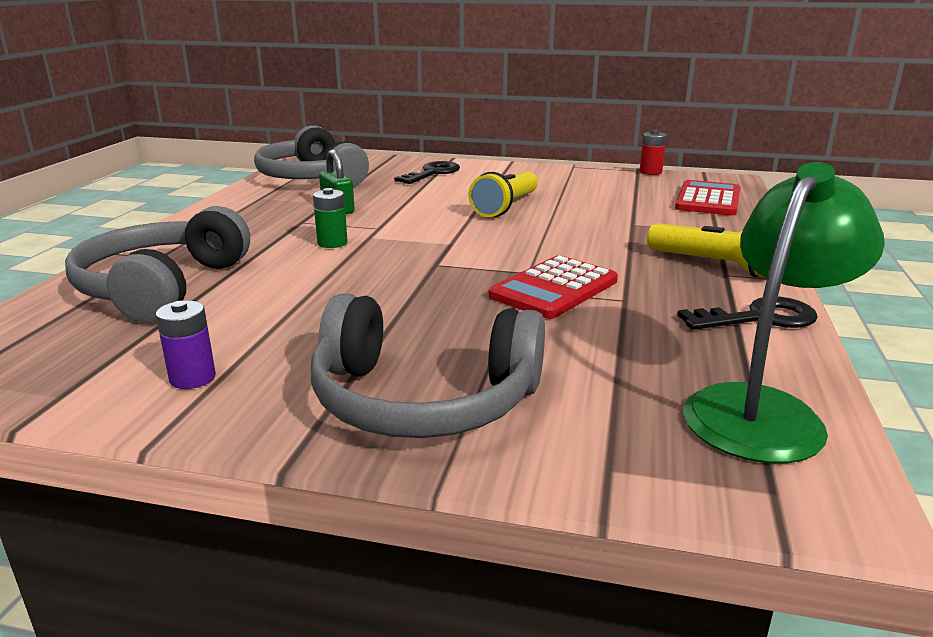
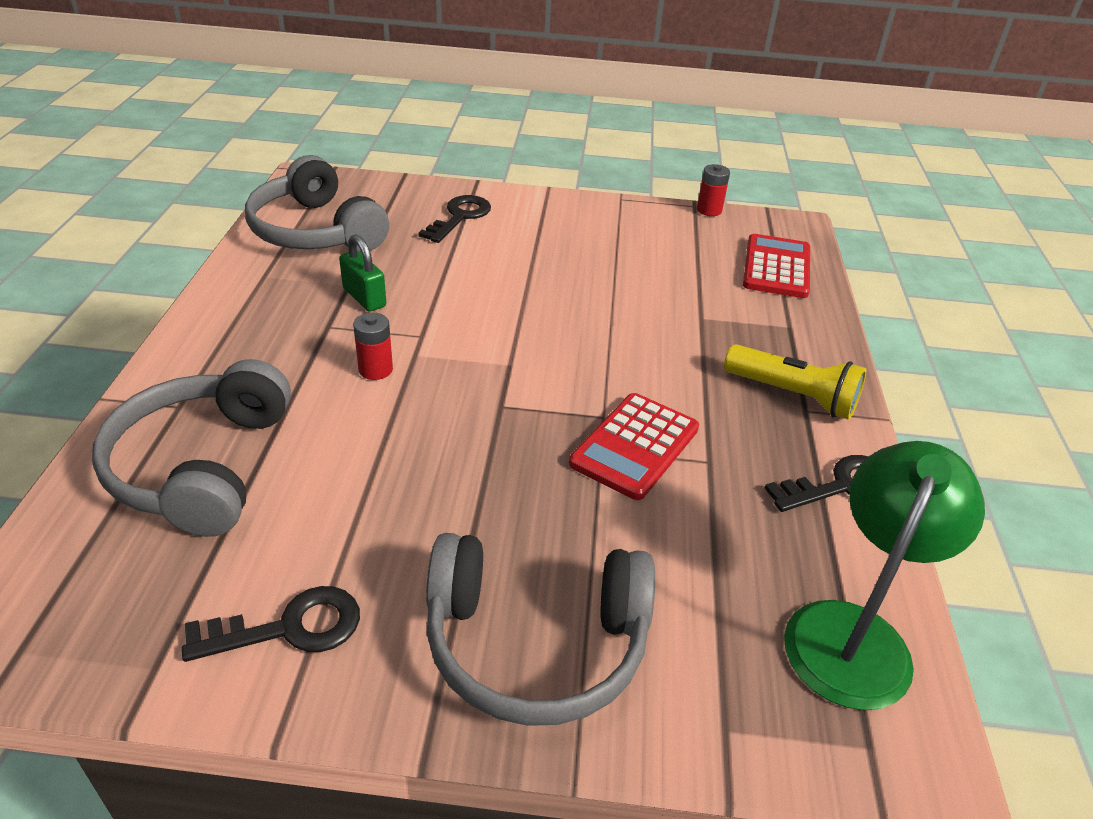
camera: 10 degrees left, 15 degrees up
purple battery [156,301,216,389] -> black key [182,586,360,662]
green battery [313,188,348,248] -> red battery [353,313,393,380]
yellow flashlight [468,171,538,217] -> none

